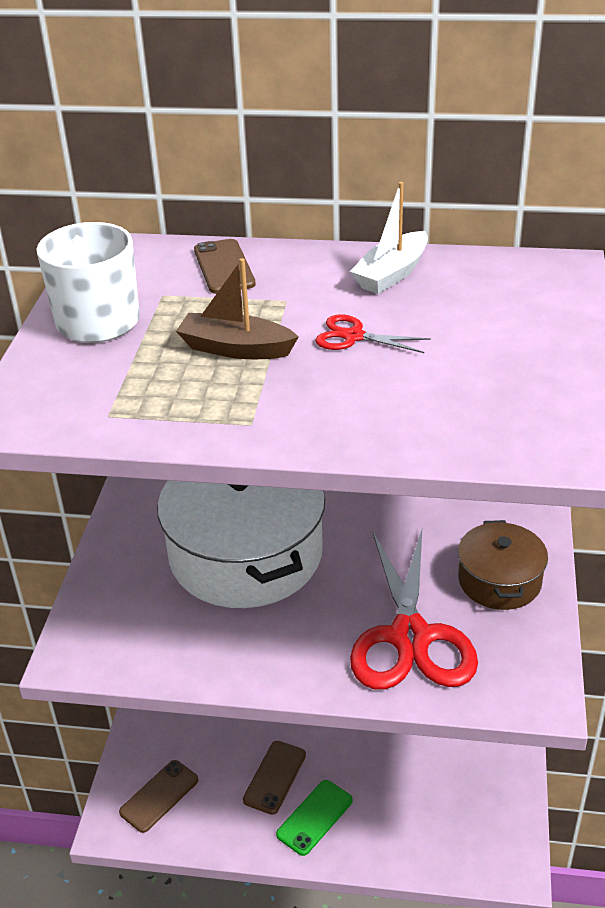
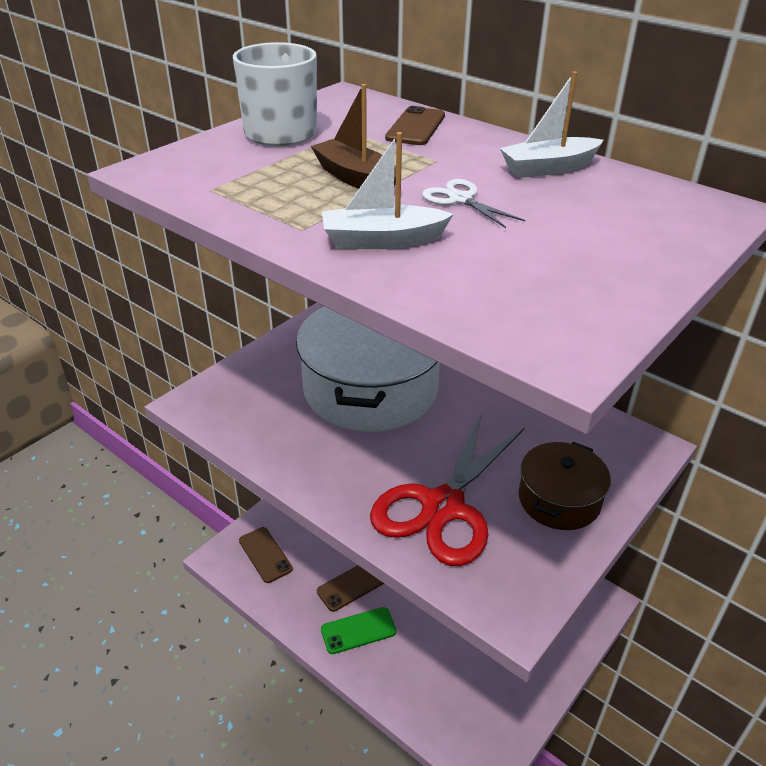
camera: 30 degrees right, 0 degrees up
brown phone [119,760,198,833] -> brown phone turned 75 degrees clockwise [239,527,293,583]
red scissors [315,314,431,353] -> white scissors [422,179,525,228]
none -> white boat [322,132,454,249]

